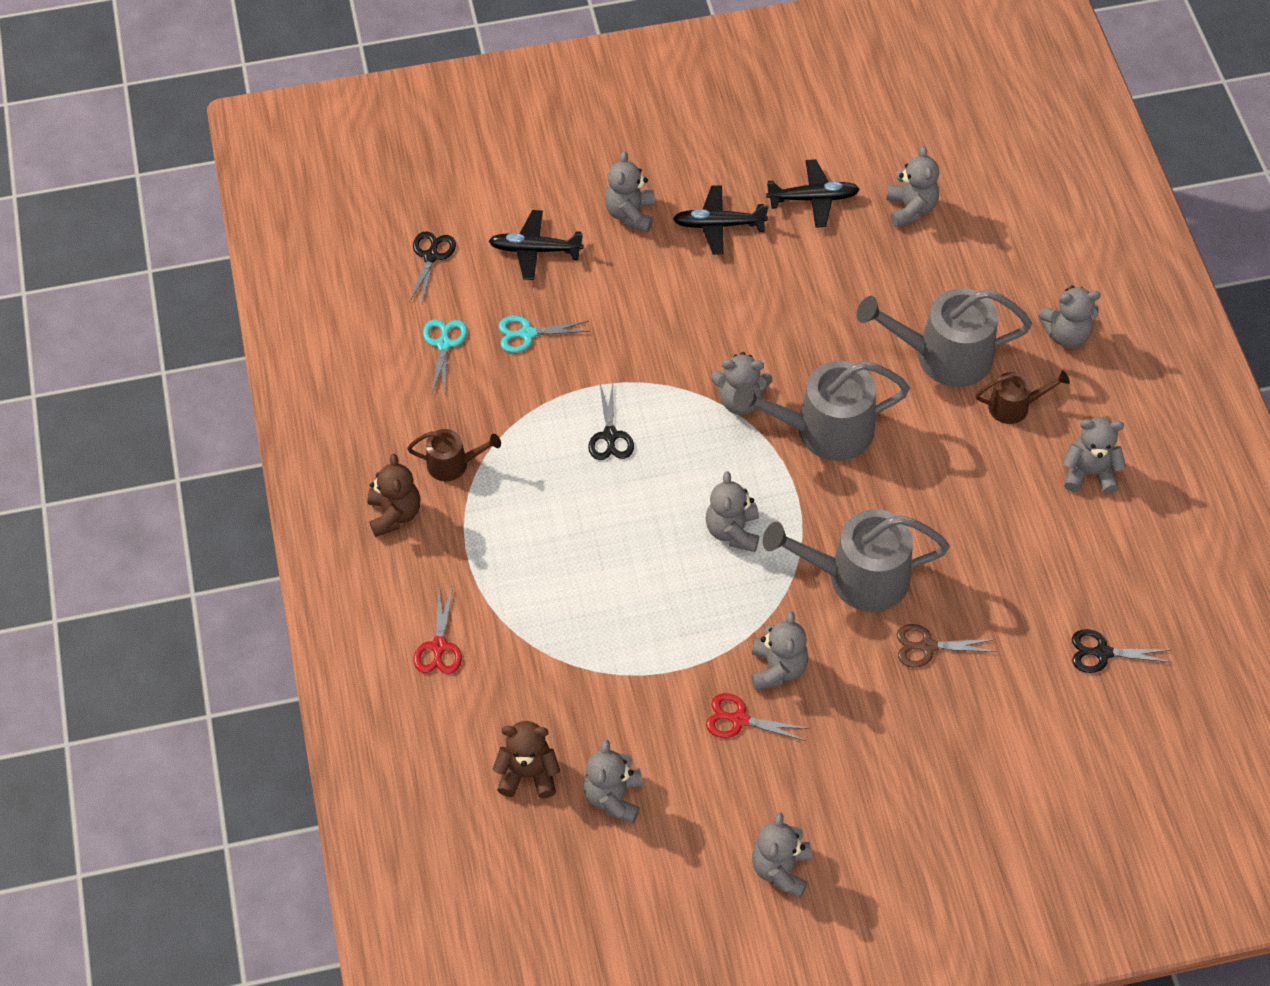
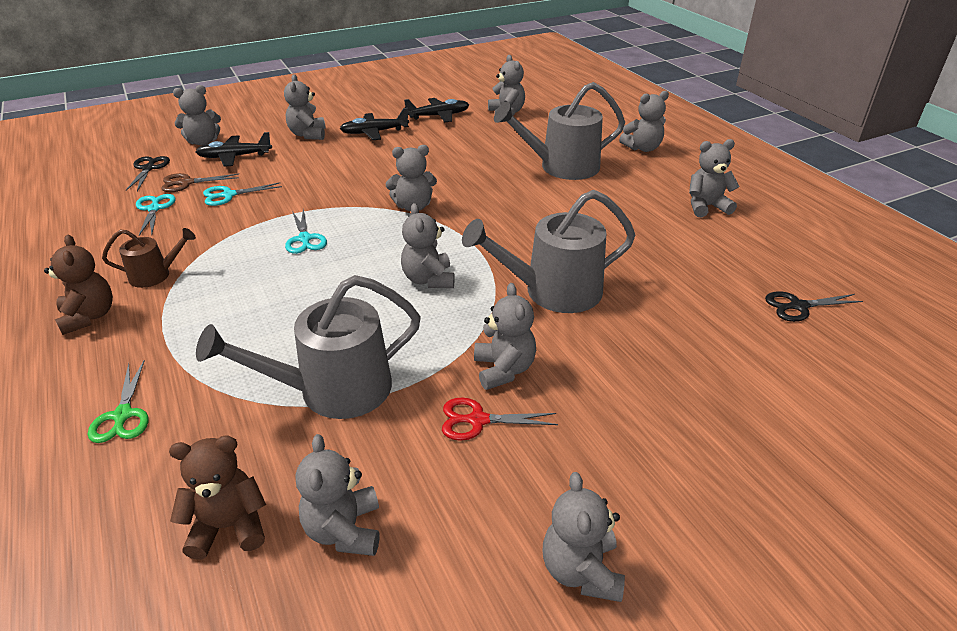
camera: 15 degrees left, 20 degrees down
red scissors [414,587,462,674] -> green scissors [88,360,149,443]
black scissors [588,383,634,460] -> turquoise scissors [285,208,327,254]
grey watering can [733,361,910,461] -> grey watering can moved to [196,275,421,419]
brown scissors [897,624,997,668] -> brown scissors moved to [161,173,239,192]
brown watering can [976,370,1070,424] -> none
none -> grey teddy bear [173,85,221,146]

